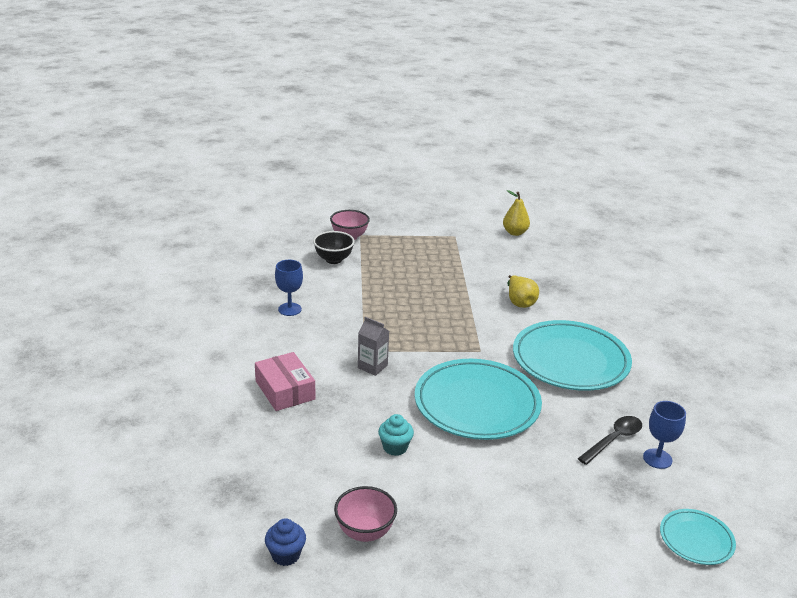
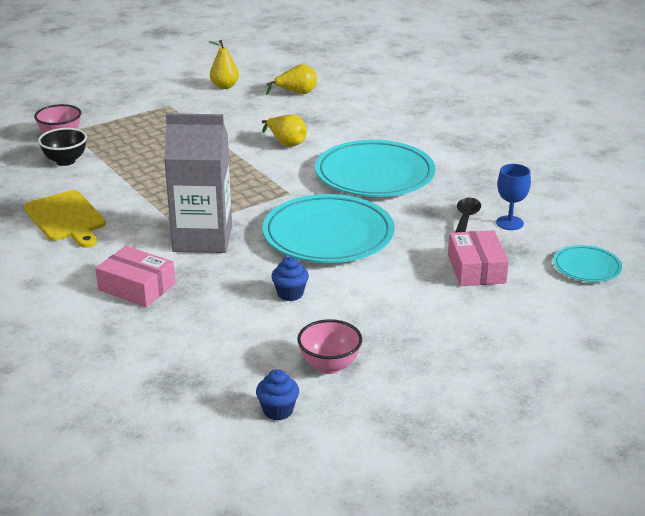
camera: 30 degrees left, 0 degrees up
blue goblet [275,260,303,316] -> yellow cutting board [24,190,106,248]
grey carton [358,317,389,376] -> grey carton [164,113,232,253], size x2.22
turquoise cupcake [378,414,414,456] -> blue cupcake [271,256,309,301]
none -> yellow pear [266,64,317,95]
none -> pink box [448,230,509,286]

